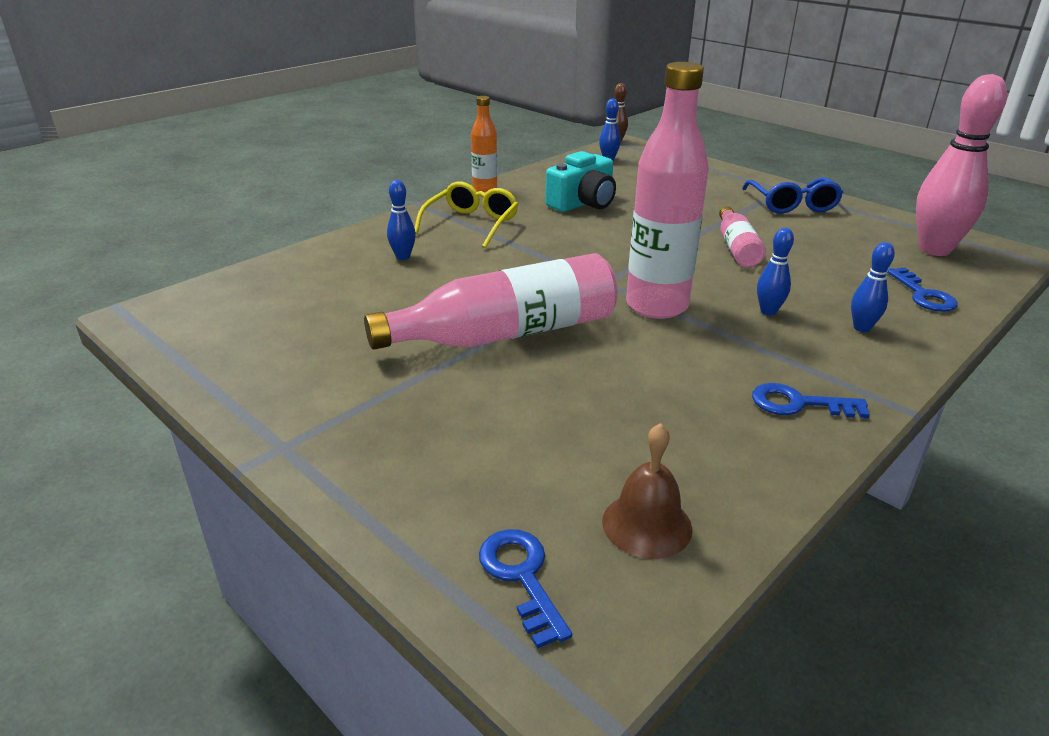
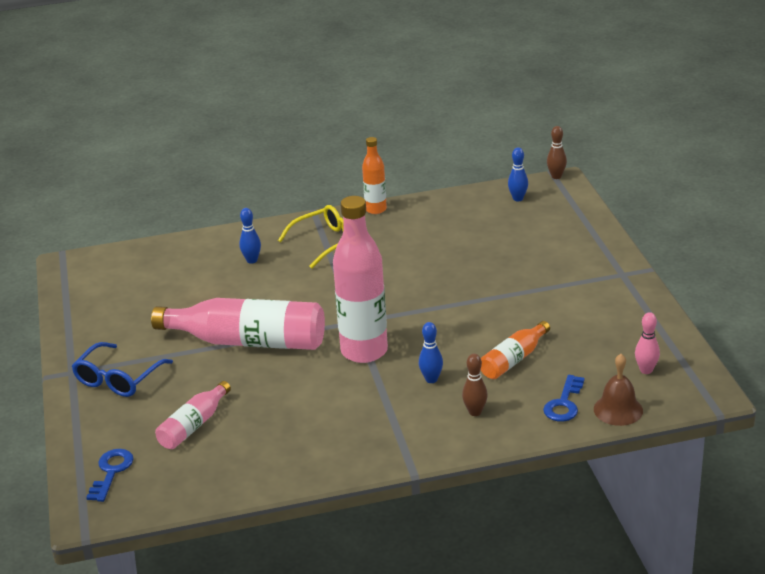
camera: 35 degrees right, 0 degrees up
turquoise camera [545,151,616,212] -> none
brown bell [602,423,692,559] -> brown bell moved to [594,354,643,426]
pink bottle [719,206,766,267] -> pink bottle moved to [155,381,231,449]
blue glasses [742,178,844,214] -> blue glasses moved to [72,342,173,397]
blue key [752,383,870,418] -> none
blue bowling pin [851,242,895,332] -> brown bowling pin [462,354,488,416]
pink bowling pin [916,74,1007,256] -> pink bowling pin [635,312,660,374], size x0.46
none -> orange bottle [480,321,550,379]

